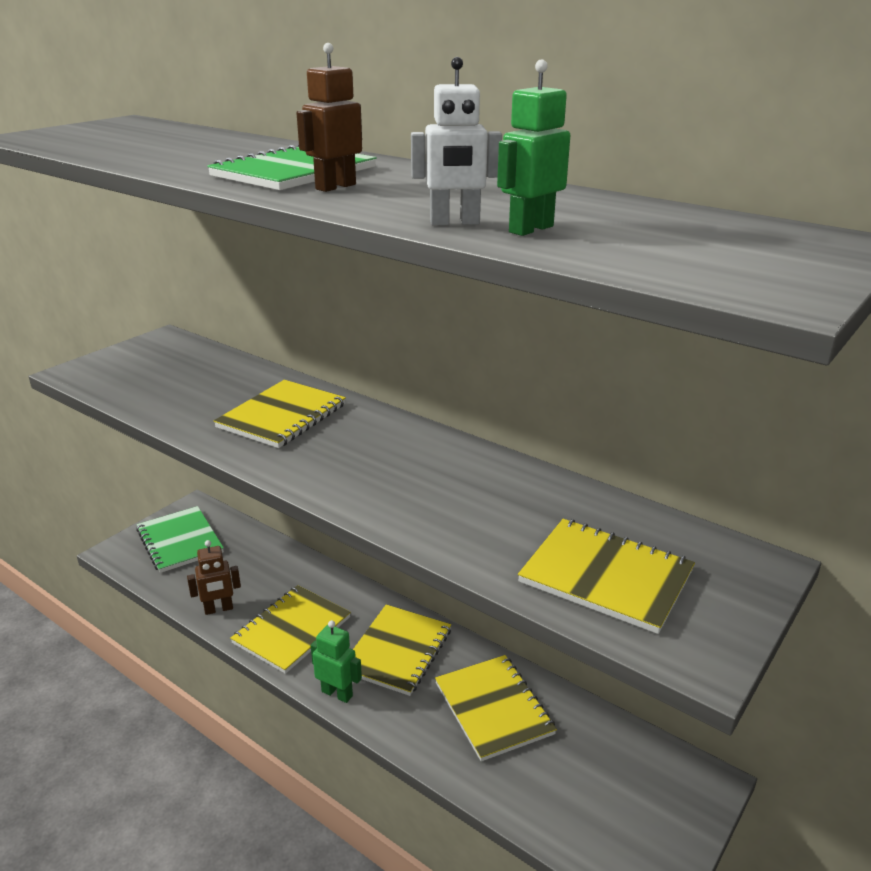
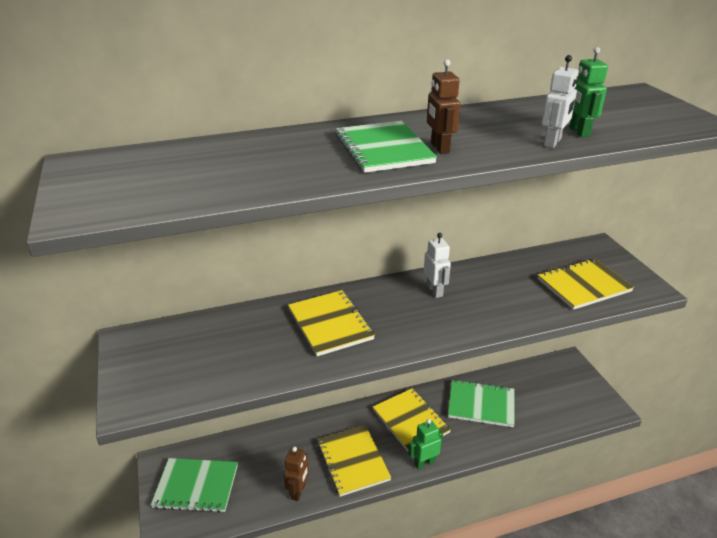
camera: 55 degrees left, 5 degrees up
yellow notebook [435,655,557,761] -> green notebook [448,380,515,427]
none -> white robot [424,233,451,298]

